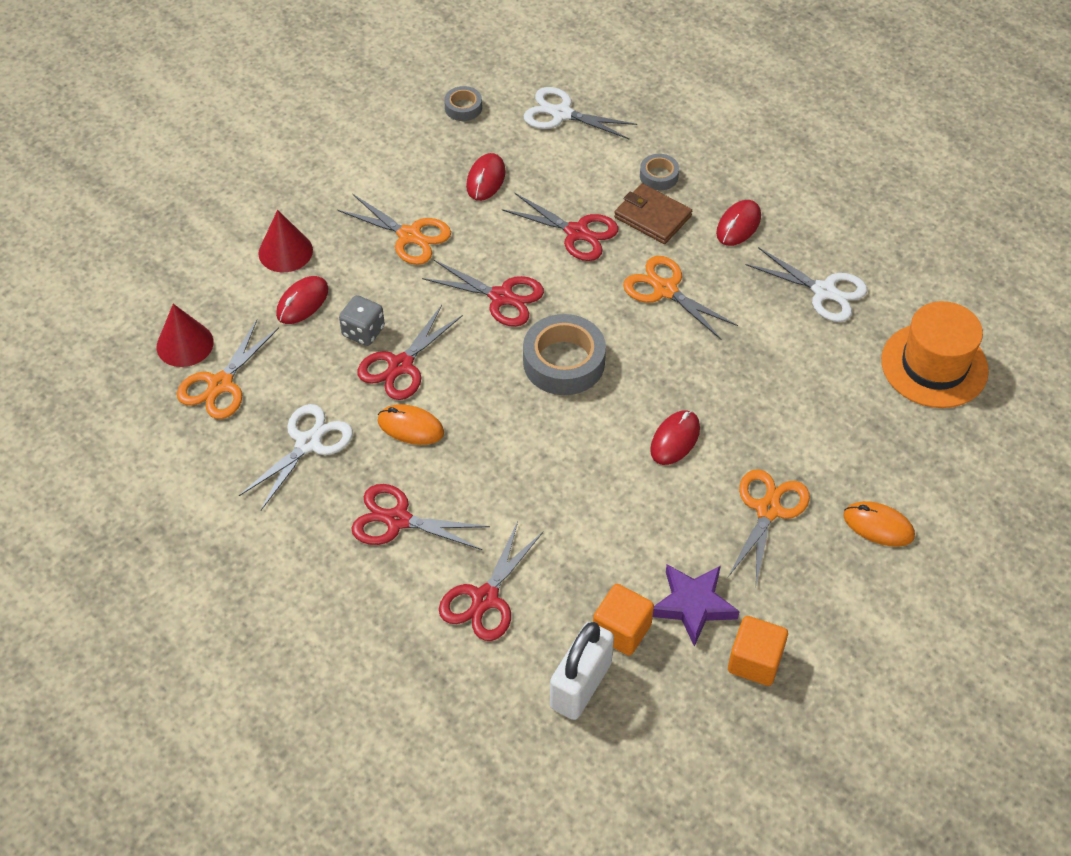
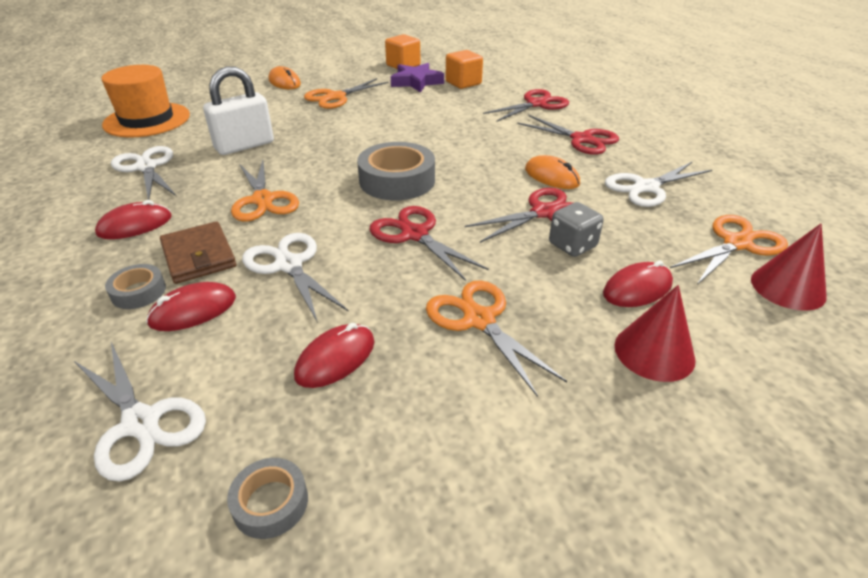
camera: 155 degrees left, 15 degrees down
red scissors [502,193,618,261] -> white scissors [242,233,349,323]
white padlock [550,622,614,720] -> white padlock moved to [203,66,274,155]
red mouse [650,410,700,465] -> red mouse moved to [146,282,236,331]

